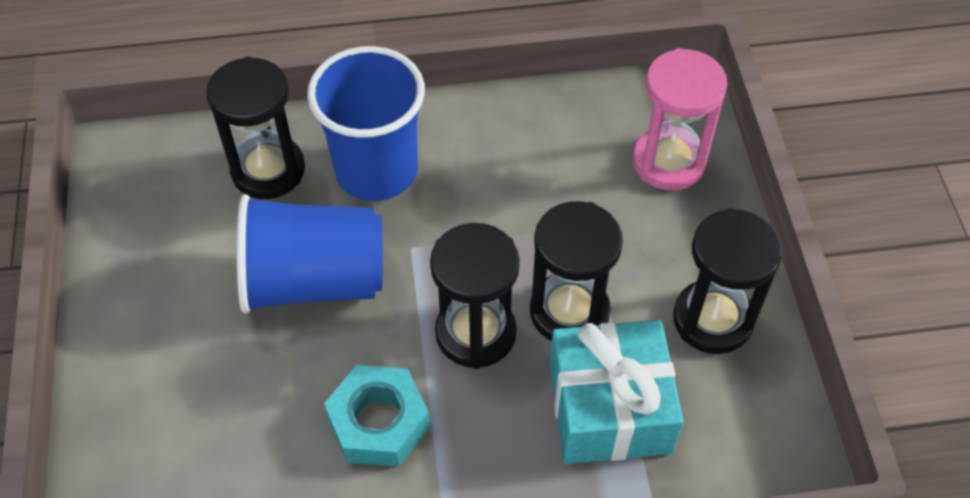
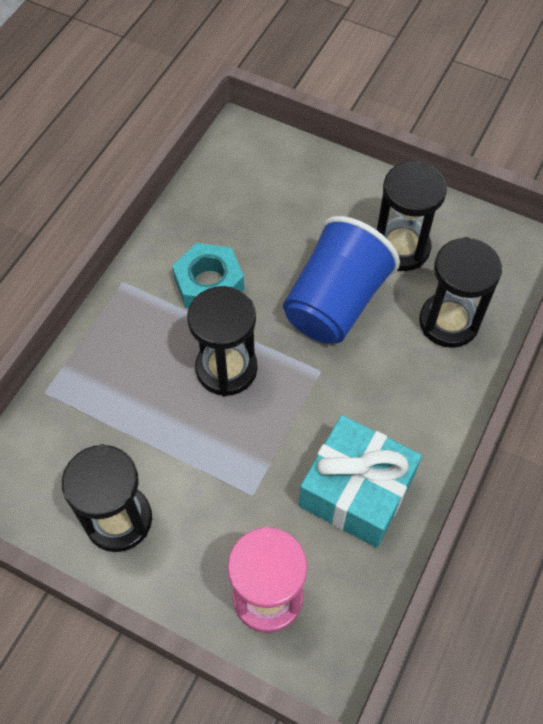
camera: 125 degrees right, 5 degrees up
blue cup [307,46,425,201] -> none
black hourglass [530,201,623,341] -> black hourglass moved to [377,161,447,271]
turquoise gift [549,320,683,464] -> turquoise gift moved to [299,415,422,548]

